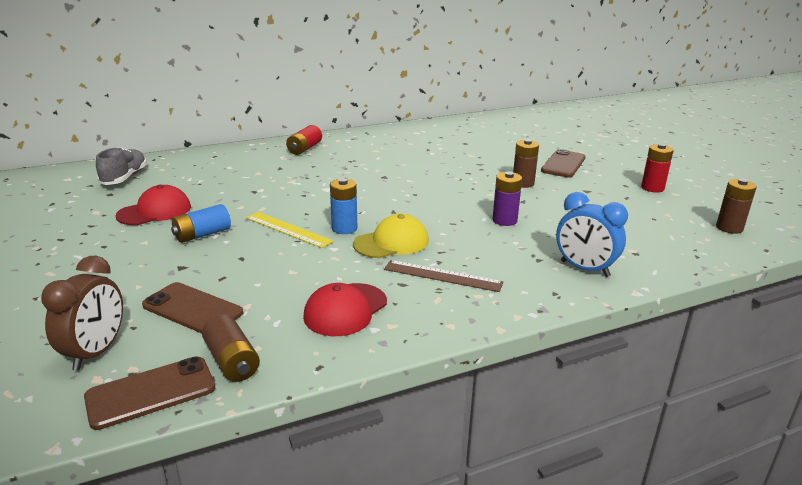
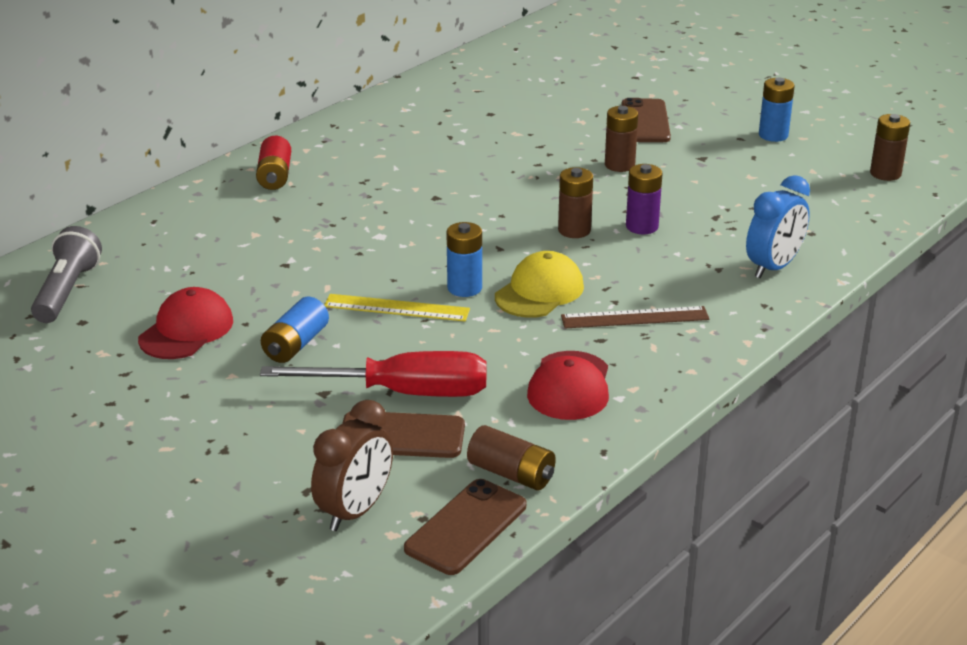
camera: 25 degrees left, 5 degrees up
brown clock [41,256,123,371] -> brown clock turned 45 degrees clockwise [311,400,393,531]
grey shoe [96,147,147,185] -> grey flashlight [31,226,102,323]
blue clock [556,192,628,277] -> blue clock turned 60 degrees counterclockwise [746,175,810,278]
red battery [641,143,674,192] -> blue battery [759,77,795,142]
none -> red screwdriver [260,351,487,397]
none -> brown battery [558,167,593,238]

